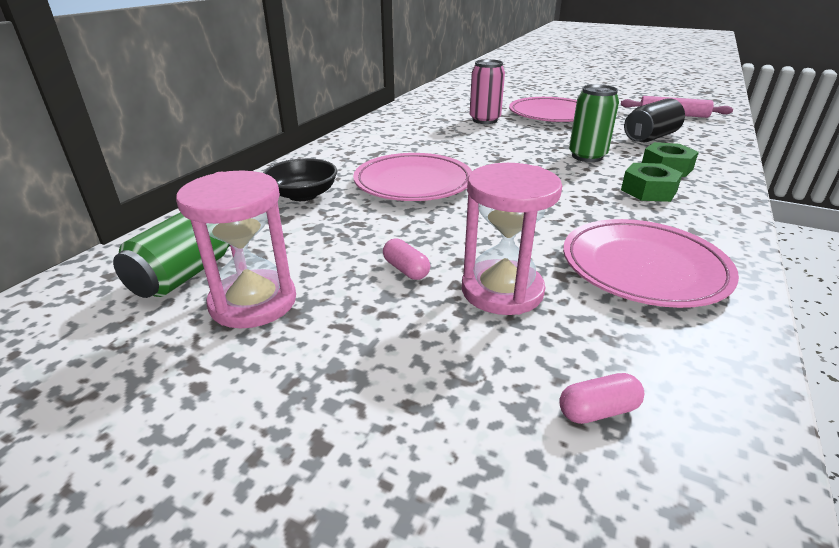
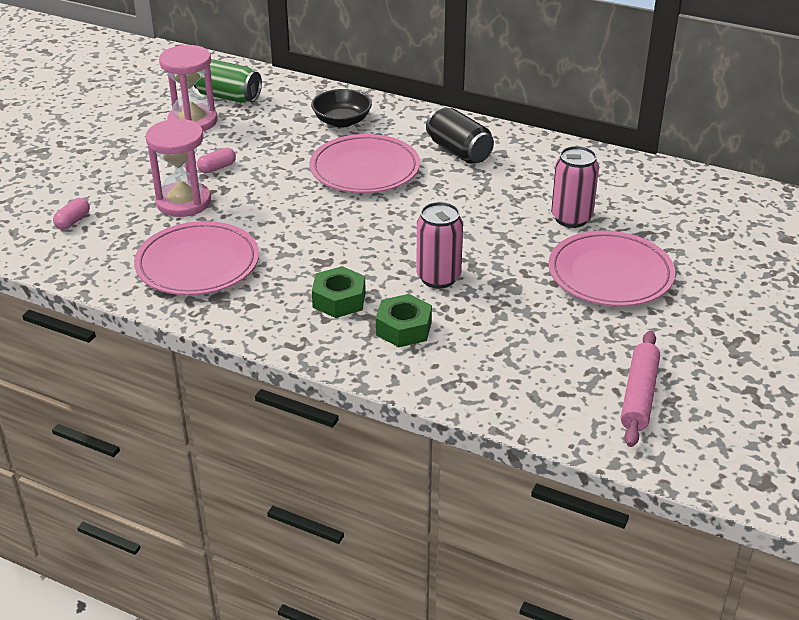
camera: 90 degrees right, 5 degrees up
pink capsule [559,373,644,424] -> pink capsule turned 45 degrees clockwise [53,198,90,230]
green can [569,84,619,162] -> pink can [416,202,463,289]
black can [624,98,685,142] -> black can moved to [426,107,494,164]

